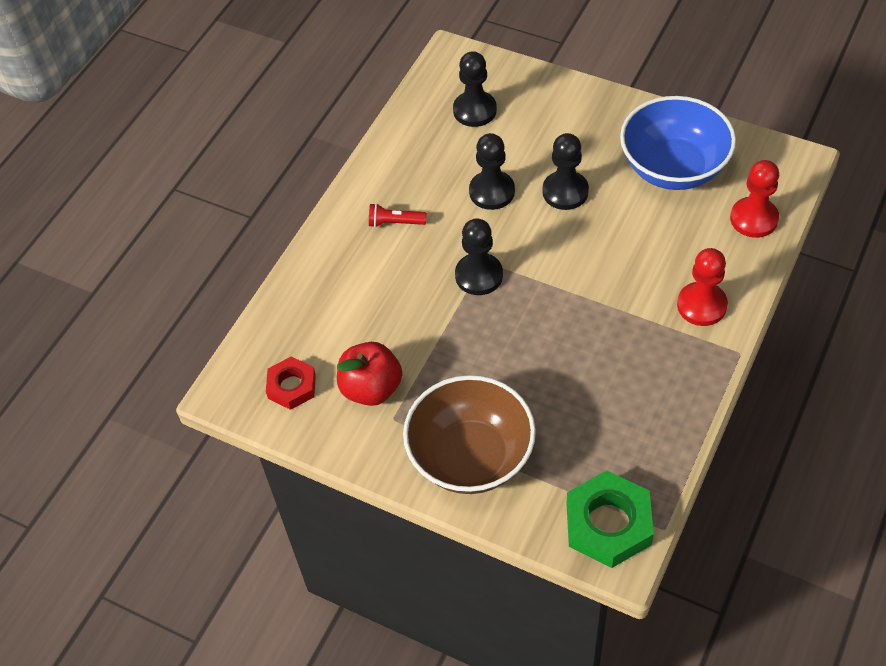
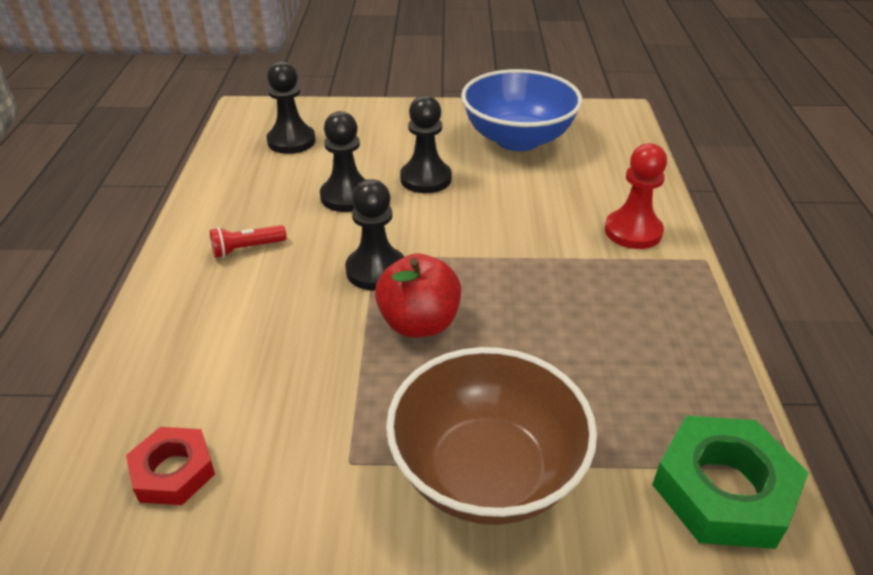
camera: 30 degrees left, 15 degrees down
red apple [337,342,402,406] -> red apple moved to [375,253,461,337]
red pawn [730,160,779,238] -> none

